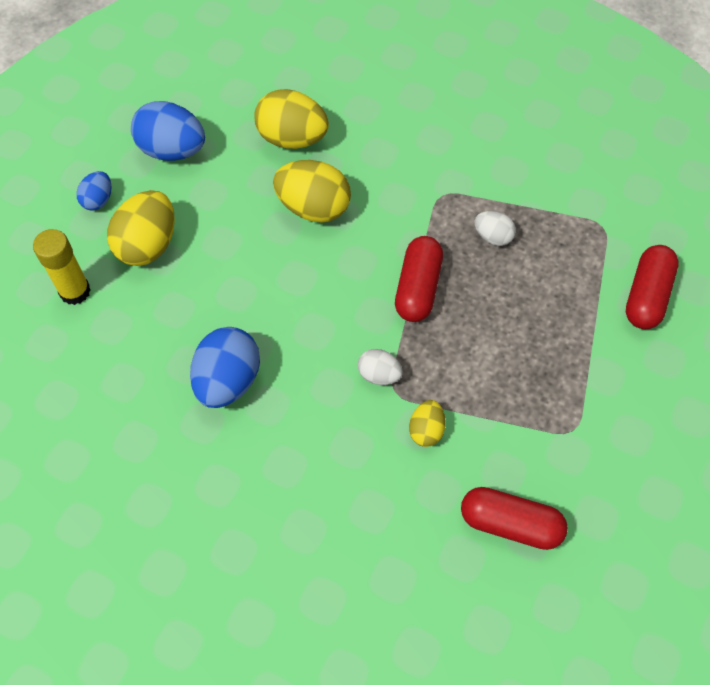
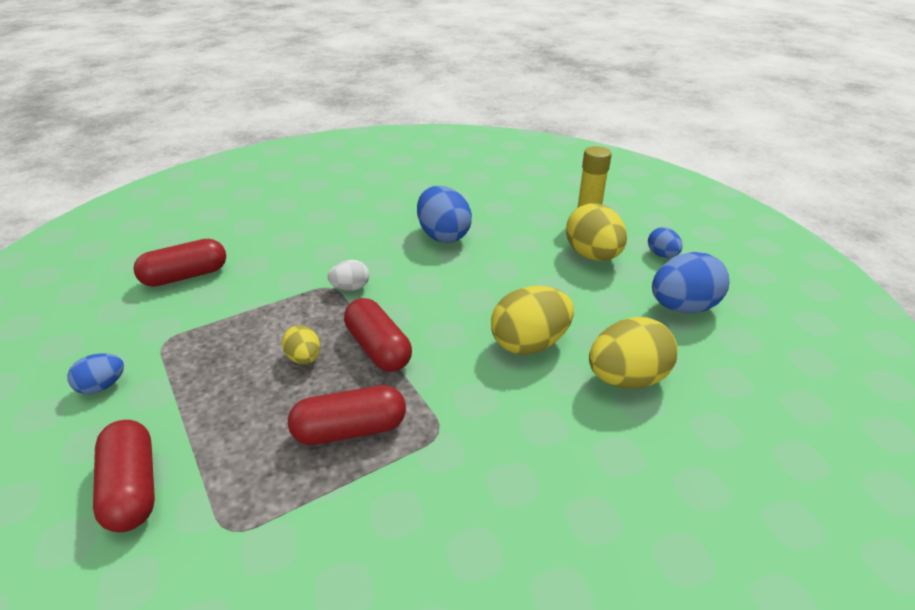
camera: 135 degrees right, 25 degrees down
yellow egg [409,400,446,447] -> yellow egg moved to [282,325,320,364]
white egg [475,211,516,246] -> red capsule [288,385,406,445]
none -> blue egg [67,353,124,394]

